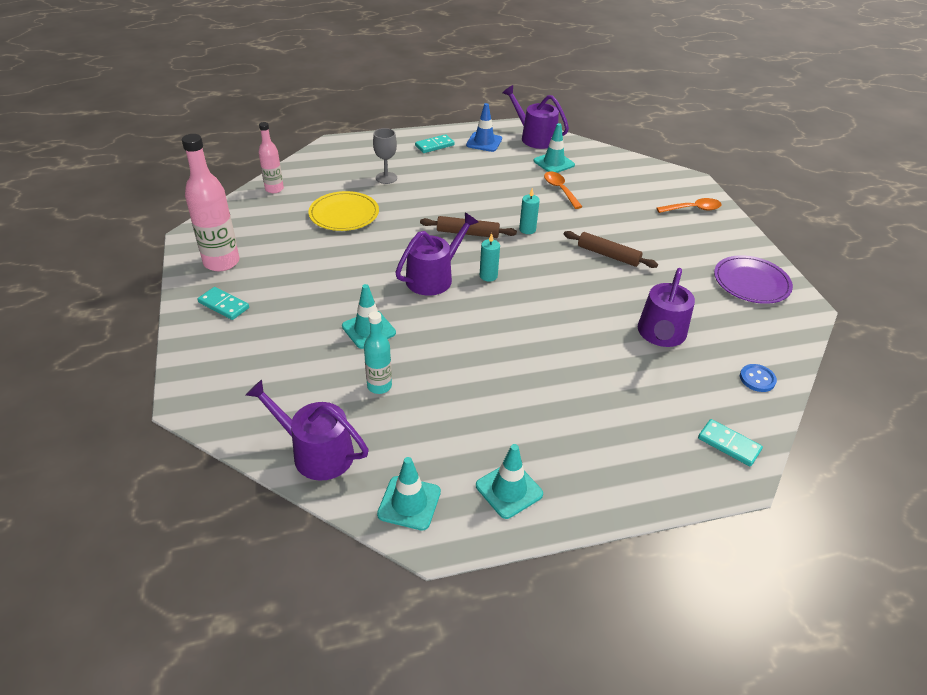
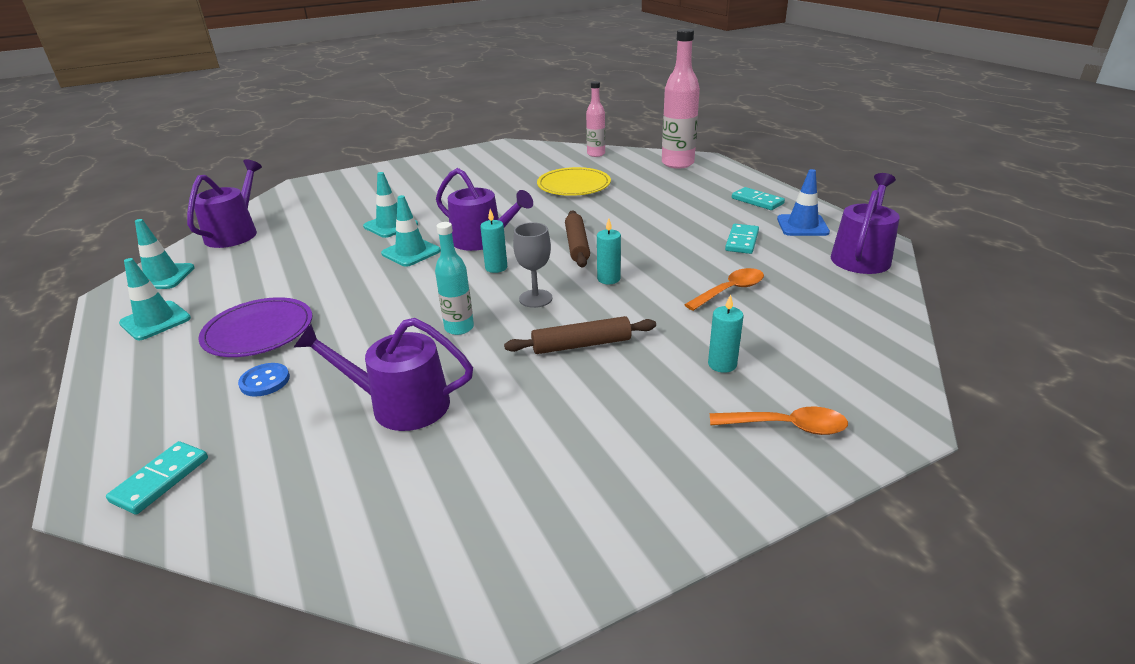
camera: 80 degrees right, 10 degrees down
pink bottle [182,134,239,271] -> pink bottle moved to [662,29,700,169]
turquoise domino [197,287,249,320] -> turquoise domino moved to [725,224,759,254]
turquoise bottle [364,311,392,394] -> turquoise bottle moved to [435,222,474,335]
grey goblet [373,128,397,184] -> grey goblet moved to [513,222,552,308]
turquoise traffic cone [534,123,575,173] -> turquoise traffic cone moved to [381,195,441,267]
brown rolling pin [564,231,658,268] -> brown rolling pin turned 60 degrees clockwise [504,316,656,354]
orange spoon [657,198,722,213] -> orange spoon turned 60 degrees counterclockwise [710,407,848,435]
purple plate [714,255,793,304] -> purple plate moved to [199,297,312,357]
blue button [740,364,777,392] -> blue button moved to [238,363,290,397]
none -> turquoise candle [708,294,743,373]

